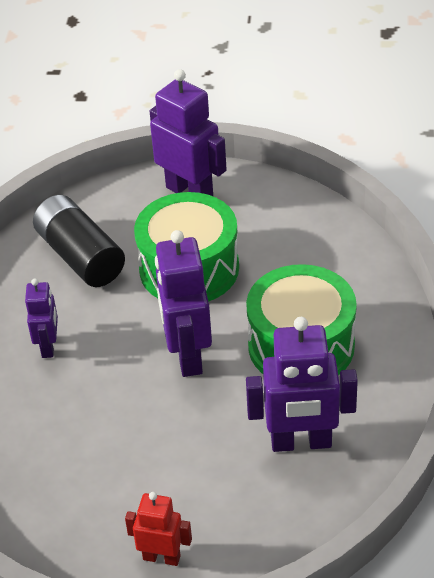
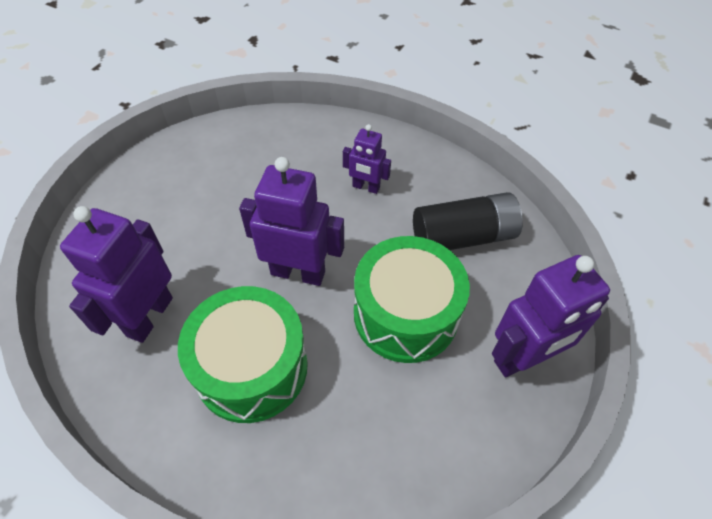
camera: 110 degrees right, 10 degrees up
red robot [125,492,192,566] -> none

